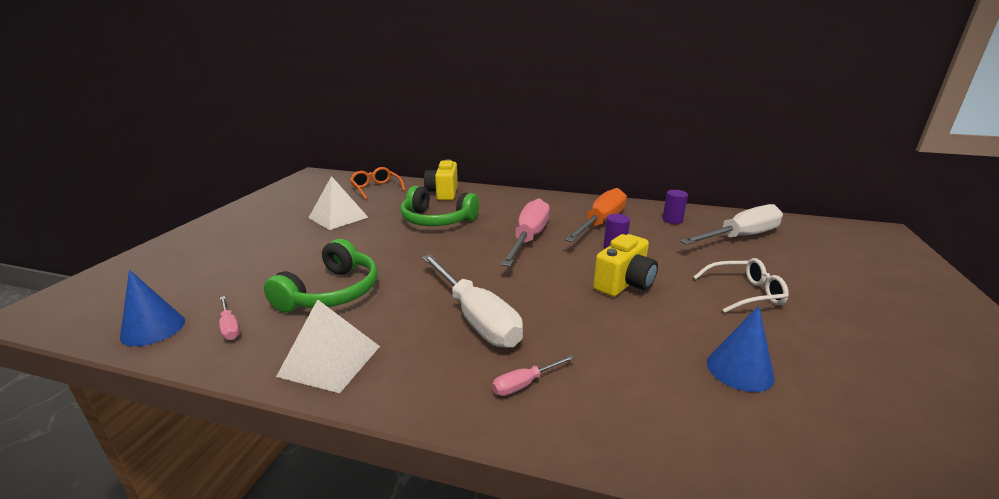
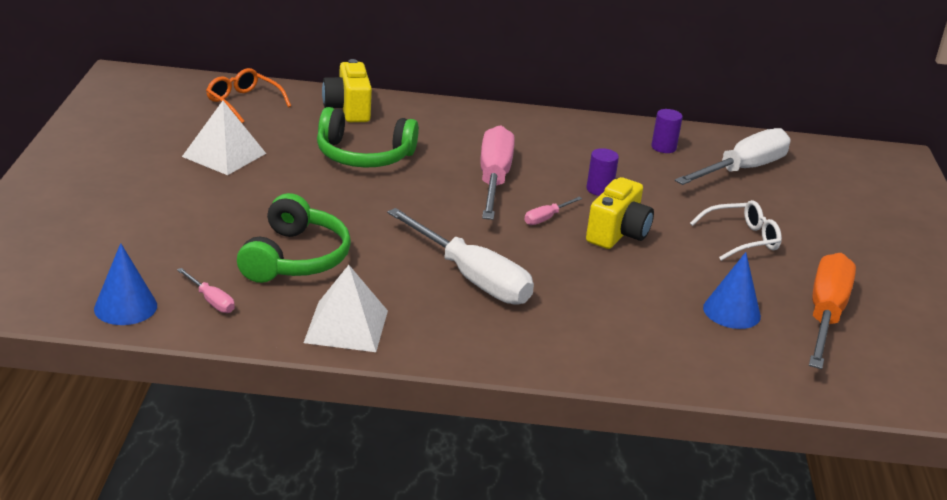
camera: 15 degrees left, 5 degrees up
pink screwdriver [492,355,574,396] -> pink screwdriver moved to [524,197,582,225]
orange screwdriver [564,188,627,242] -> orange screwdriver moved to [809,253,856,369]

